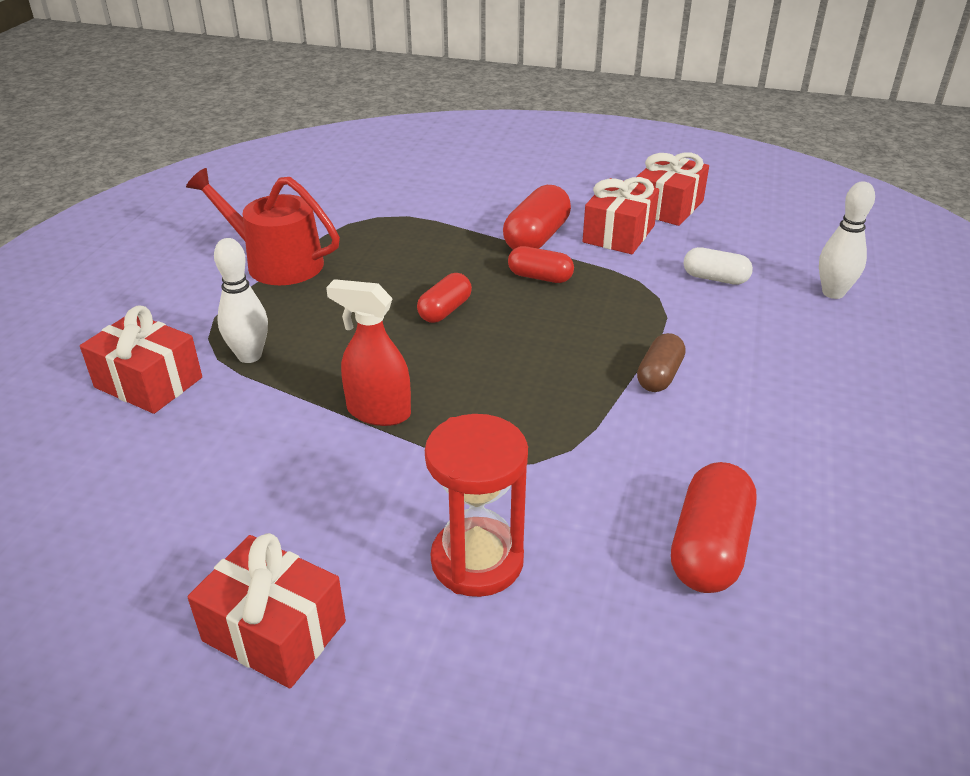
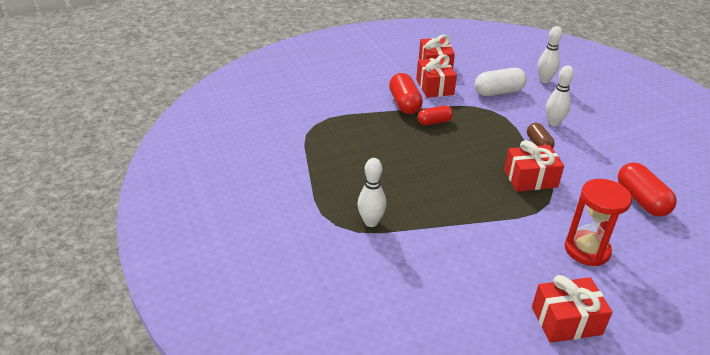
camera: 40 degrees left, 0 degrees up
red gift [80,305,202,414] -> red gift moved to [504,140,564,192]
red watering can [186,168,340,285] -> none
red spray bottle [326,279,411,426] -> none
red capsule [417,273,472,323] -> none
white capsule [683,247,753,285] -> white capsule [475,68,527,96], size x1.57
none -> white bowling pin [546,65,574,126]

